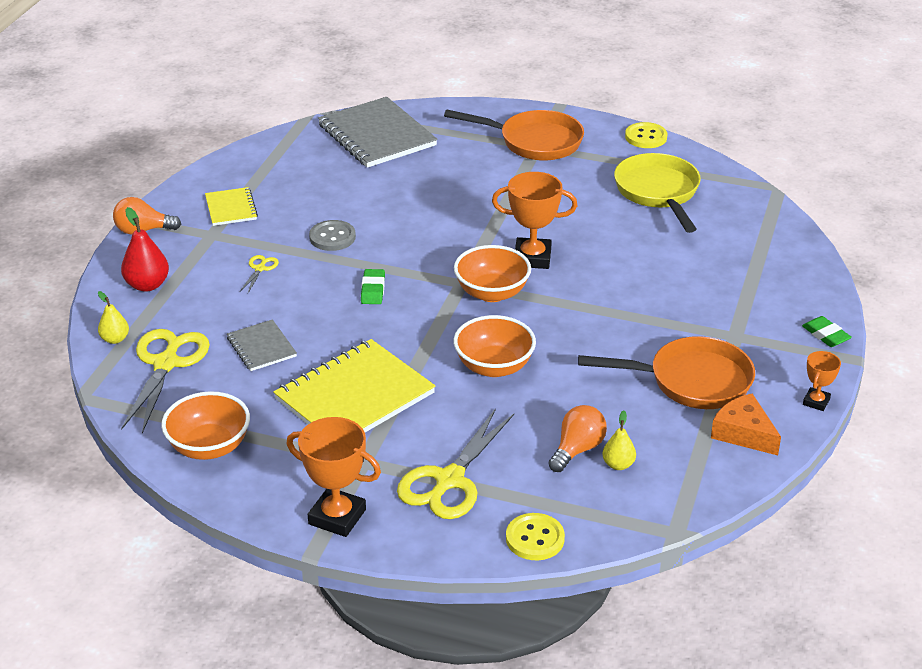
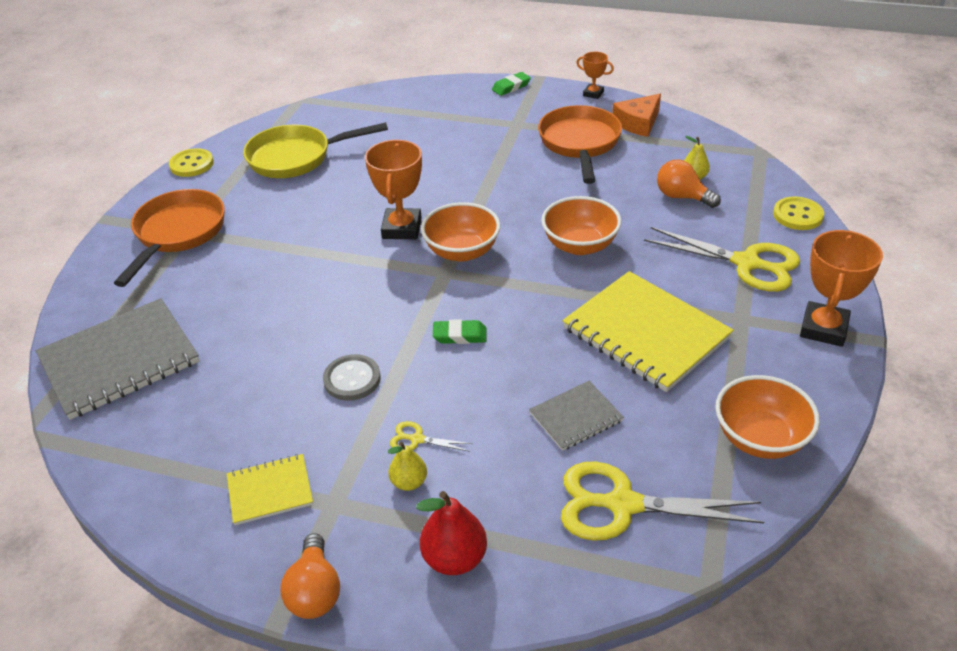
camera: 90 degrees left, 5 degrees up
yellow pear [98,291,129,344] -> yellow pear moved to [388,442,427,491]

